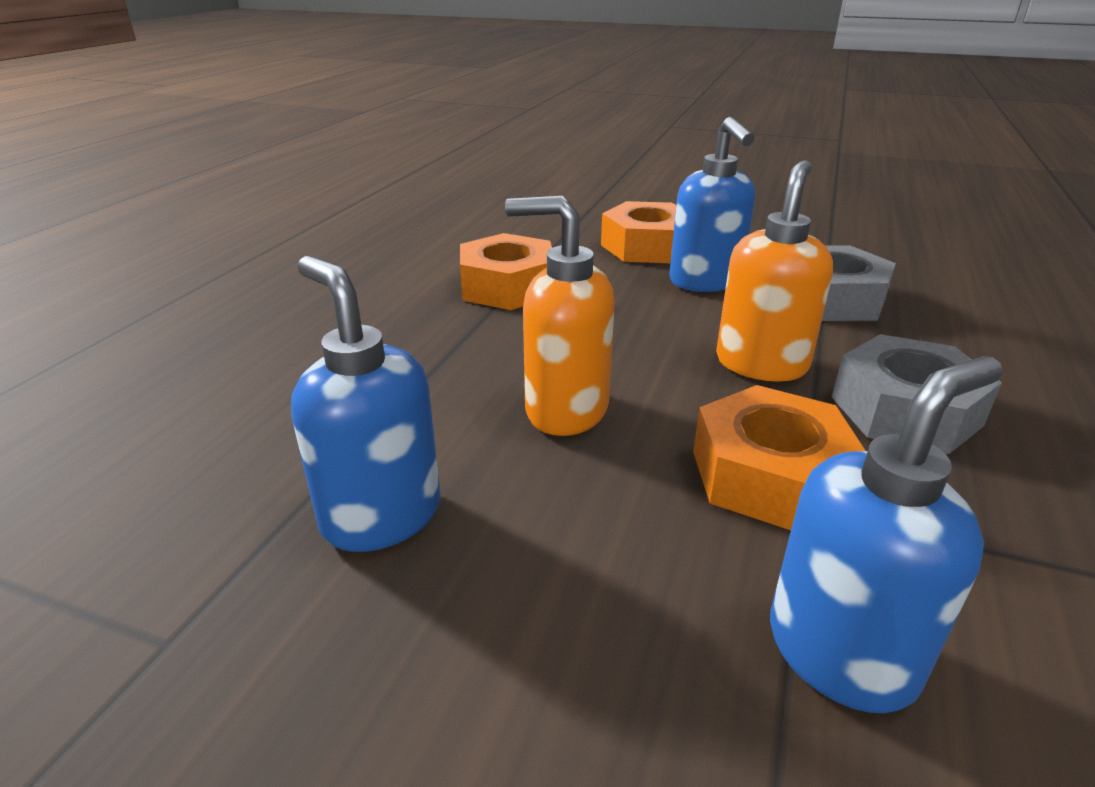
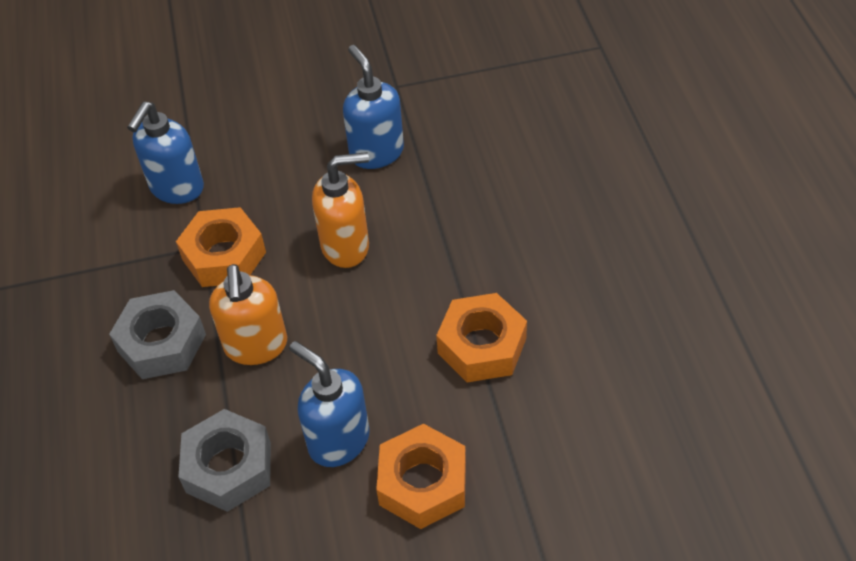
camera: 150 degrees right, 20 degrees up
blue soap dispenser [291,256,440,552] -> blue soap dispenser turned 135 degrees counterclockwise [343,45,404,169]

